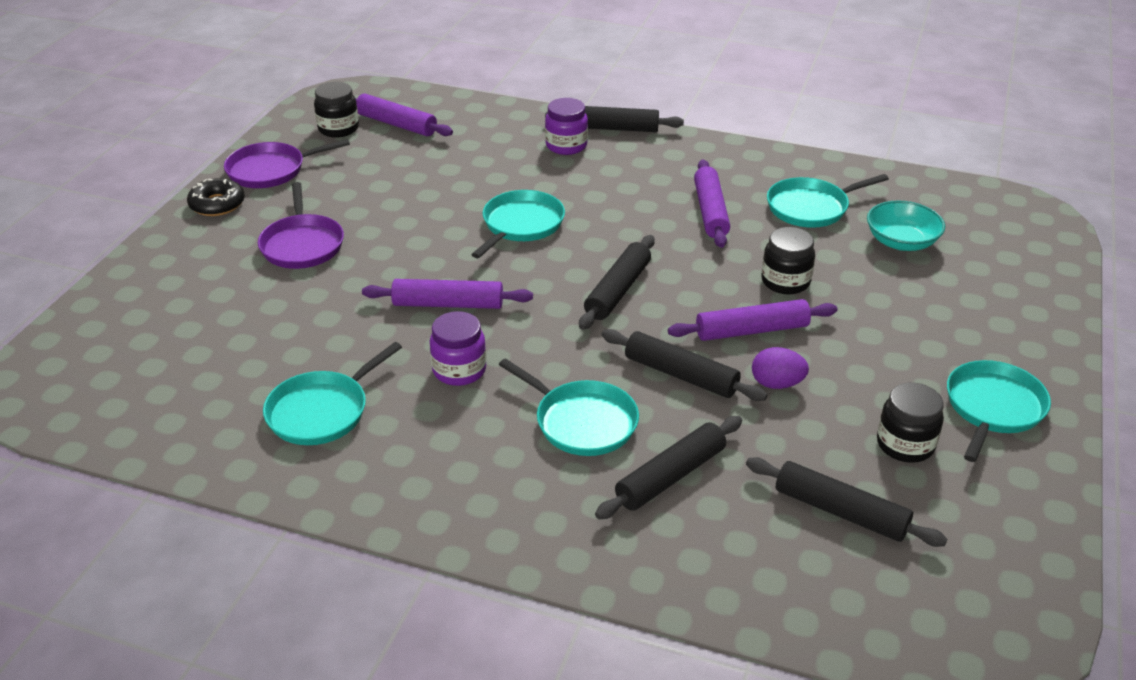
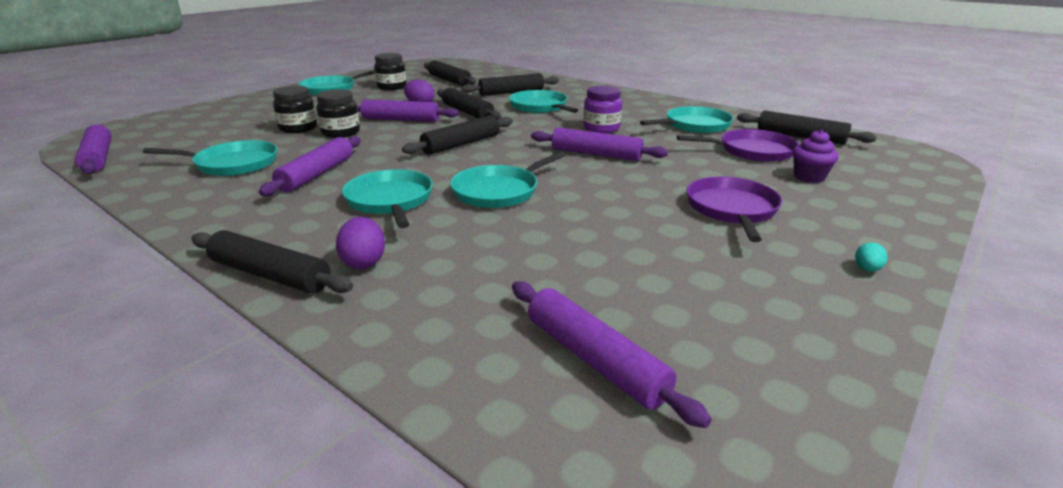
camera: 160 degrees left, 10 degrees down
black donut [187,178,245,216] -> turquoise egg [855,242,887,272]
purple pan [224,139,350,188] -> purple pan moved to [677,129,799,162]
black jar [314,82,359,138] -> black jar moved to [273,86,317,133]
purple jar [545,98,588,155] -> purple egg [336,217,385,269]
turquoise bowl [867,201,945,251] -> none
none -> purple rolling pin [75,125,112,174]
none -> turquoise pan [342,169,433,228]
none -> black rolling pin [737,110,877,145]
none -> purple cupcake [792,130,839,183]

